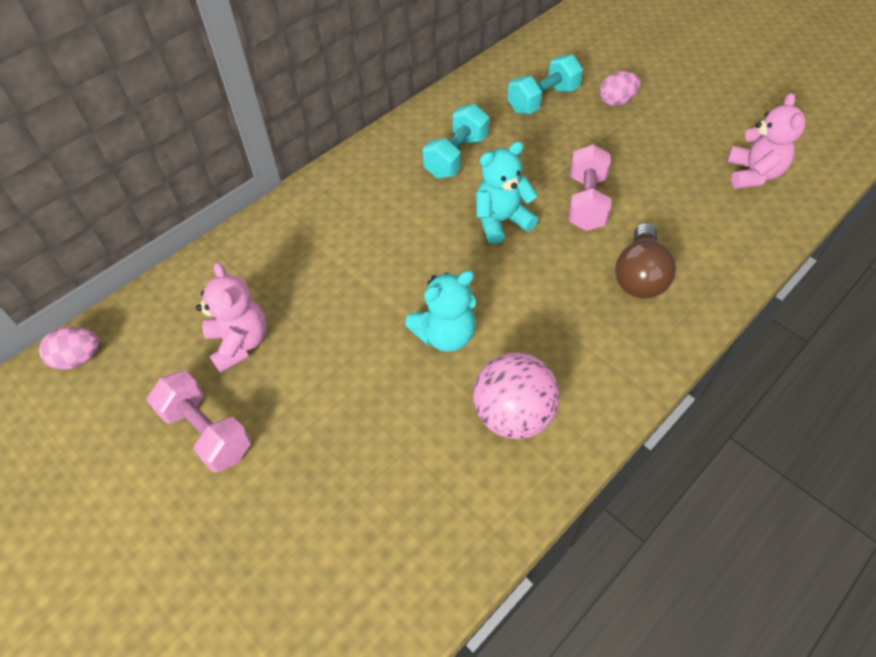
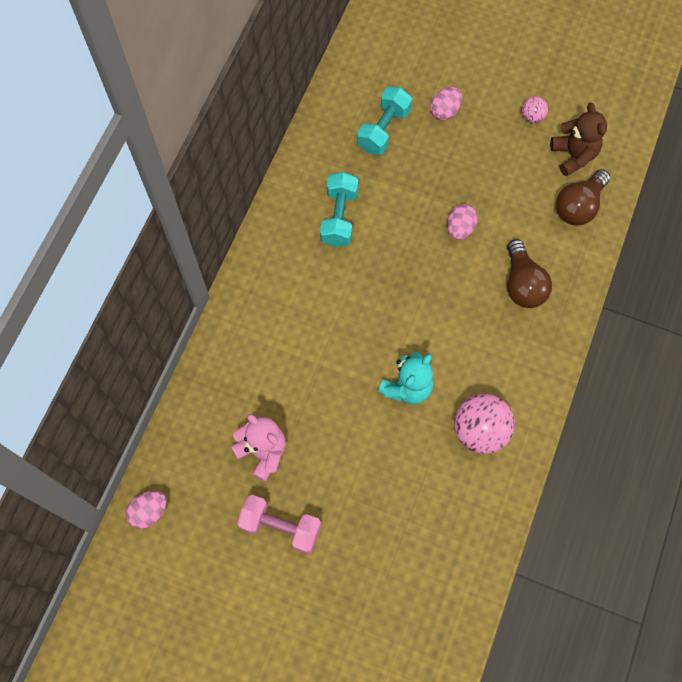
camera: 25 degrees left, 15 degrees up
turquoise teddy bear [476,142,538,244] -> none
pink dumbbell [568,145,611,231] -> pink egg [447,204,478,240]
pink teddy bear [727,93,806,189] -> brown teddy bear [550,103,607,177]
none -> pink ball [522,97,548,123]
none -> brown light bulb [556,169,610,225]

